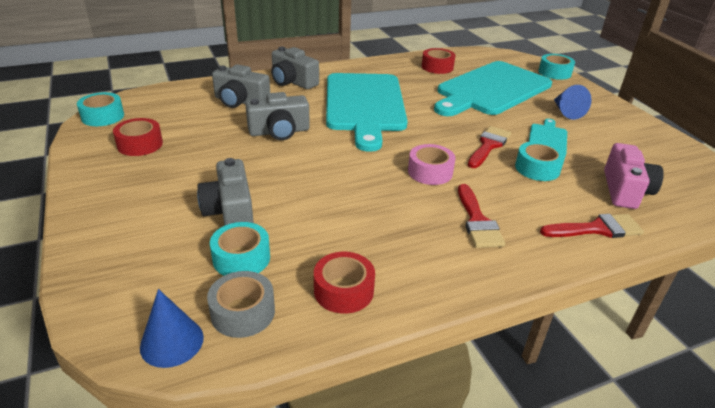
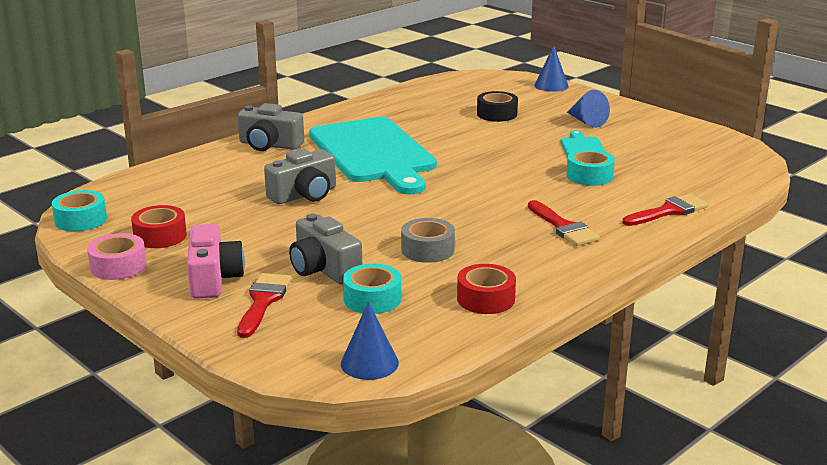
camera: 20 degrees left, 10 degrees down
grey tape [207,271,275,338] -> grey tape moved to [401,218,455,263]
grey camera [212,64,270,108] -> none
pink tape [408,144,456,185] -> pink tape moved to [87,233,147,280]
red tape [422,48,455,74] -> none
turquoise cutting board [434,61,552,116] -> black tape [477,91,518,122]
red brush [468,126,511,168] -> red brush moved to [237,273,292,338]
turquoise tape [538,54,575,80] -> blue cone [534,46,569,92]
pink camera [604,143,664,209] -> pink camera moved to [187,224,245,299]

